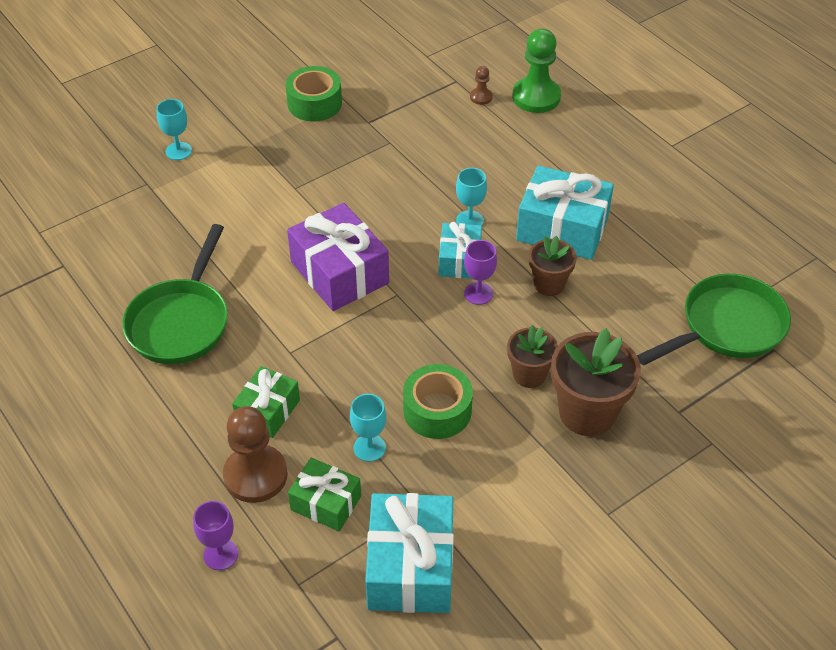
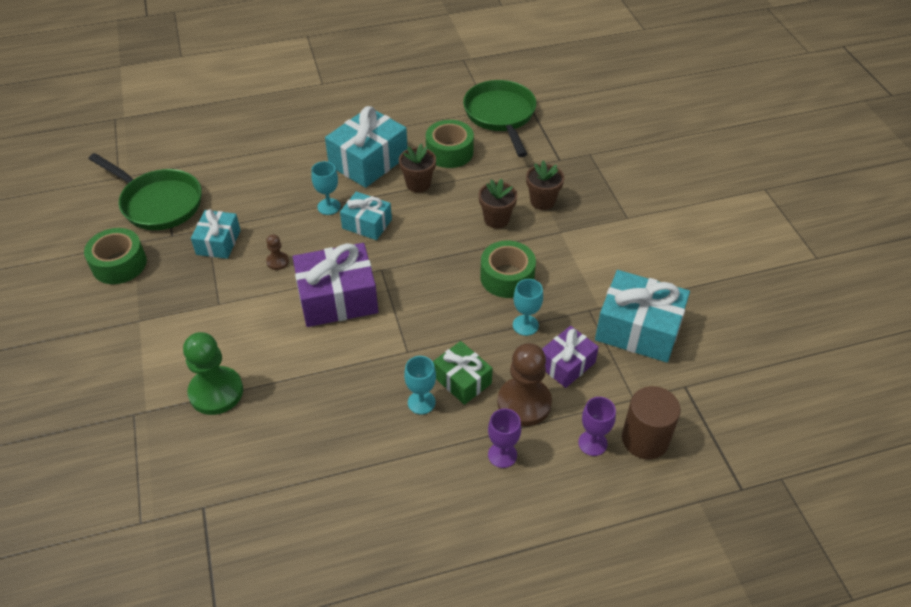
camera: 70 degrees left, 0 degrees up
green pan [122,224,228,364] -> green pan moved to [89,153,202,230]
turquoise goblet [157,99,192,160] -> turquoise goblet moved to [404,356,436,414]
green gift [288,458,361,531] -> purple gift [542,326,599,388]
purple goblet [464,240,497,305] -> purple goblet moved to [488,408,521,468]
brown pawn [470,66,493,105] -> brown pawn moved to [266,234,289,270]
green pawn [512,29,561,113] -> green pawn moved to [183,332,243,415]
brown flower pot [551,328,641,436] -> brown flower pot [526,160,564,210], size x0.60
none -> turquoise gift [191,209,241,259]
none -> green tape [426,120,474,168]
none -> brown cylinder [622,386,681,459]

